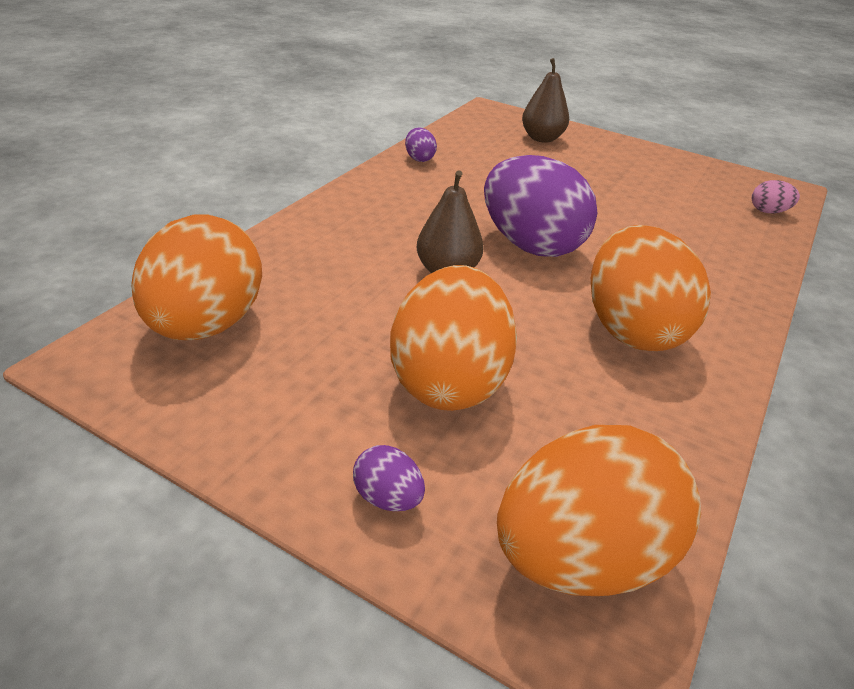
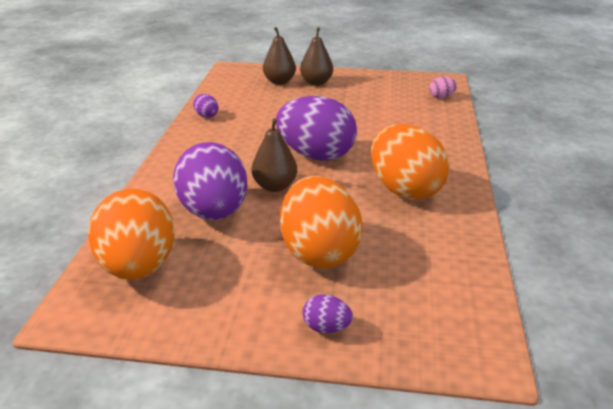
camera: 20 degrees left, 5 degrees down
orange egg [497,425,701,596] -> none
none -> purple egg [173,142,247,220]
none -> brown pear [300,27,333,86]

